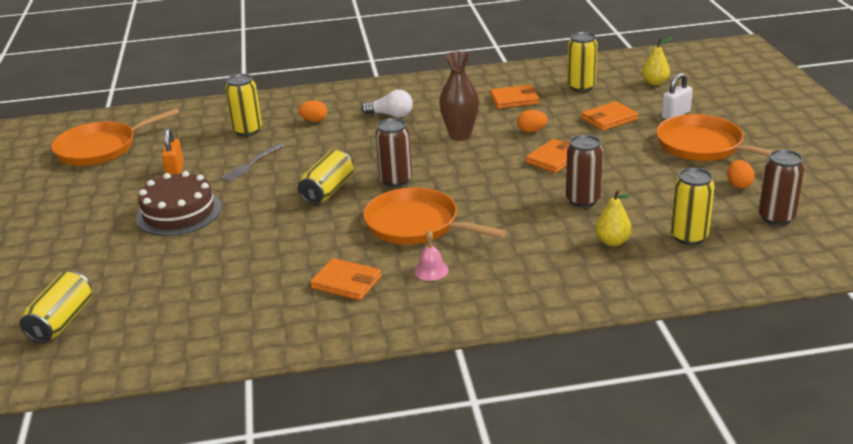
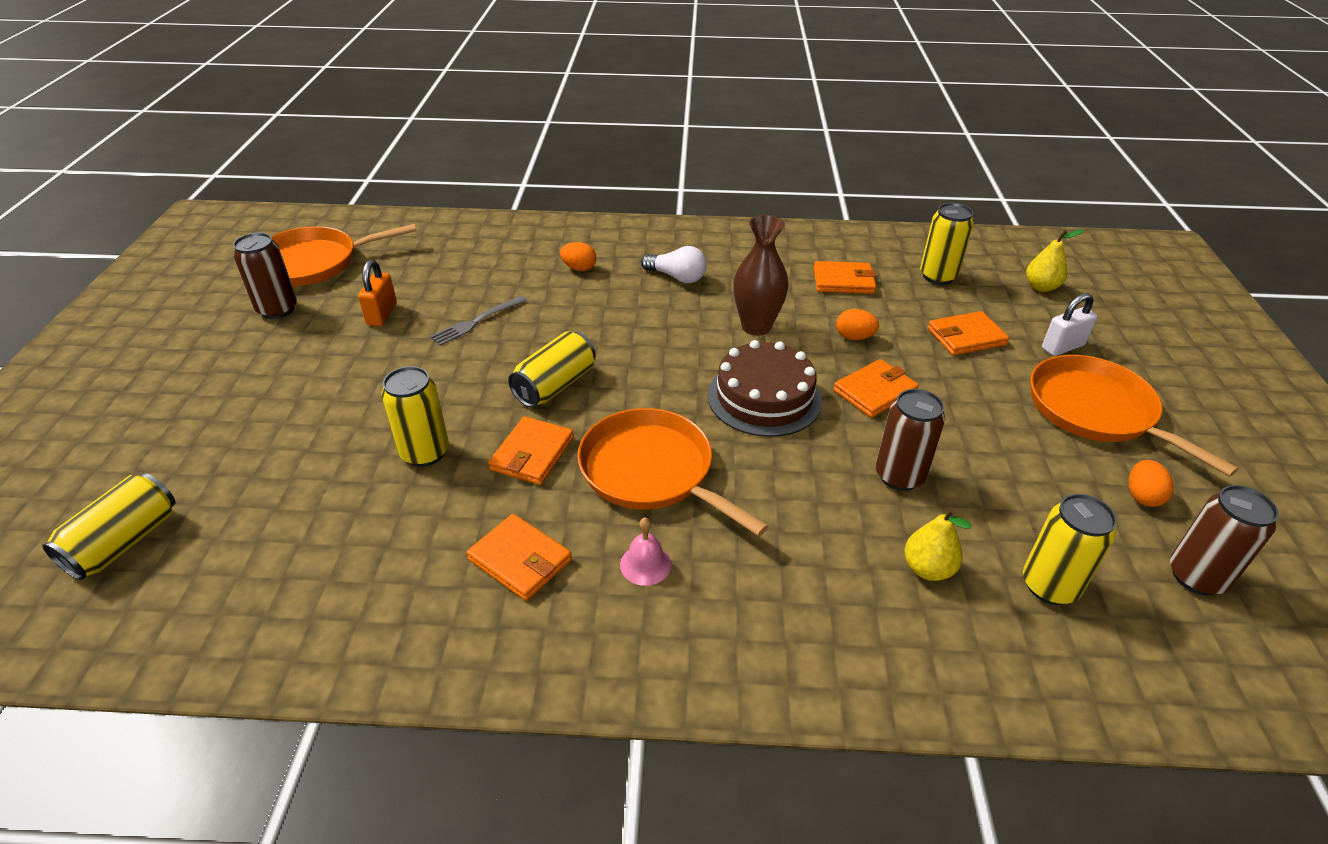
camera: 10 degrees right, 10 degrees up
brown cake [136,171,222,236] -> brown cake moved to [707,340,822,437]
yellow can [225,74,262,136] -> yellow can moved to [381,366,449,467]
brown can [375,118,412,187] -> brown can moved to [233,233,297,319]
none -> orange wallet [488,416,574,485]

